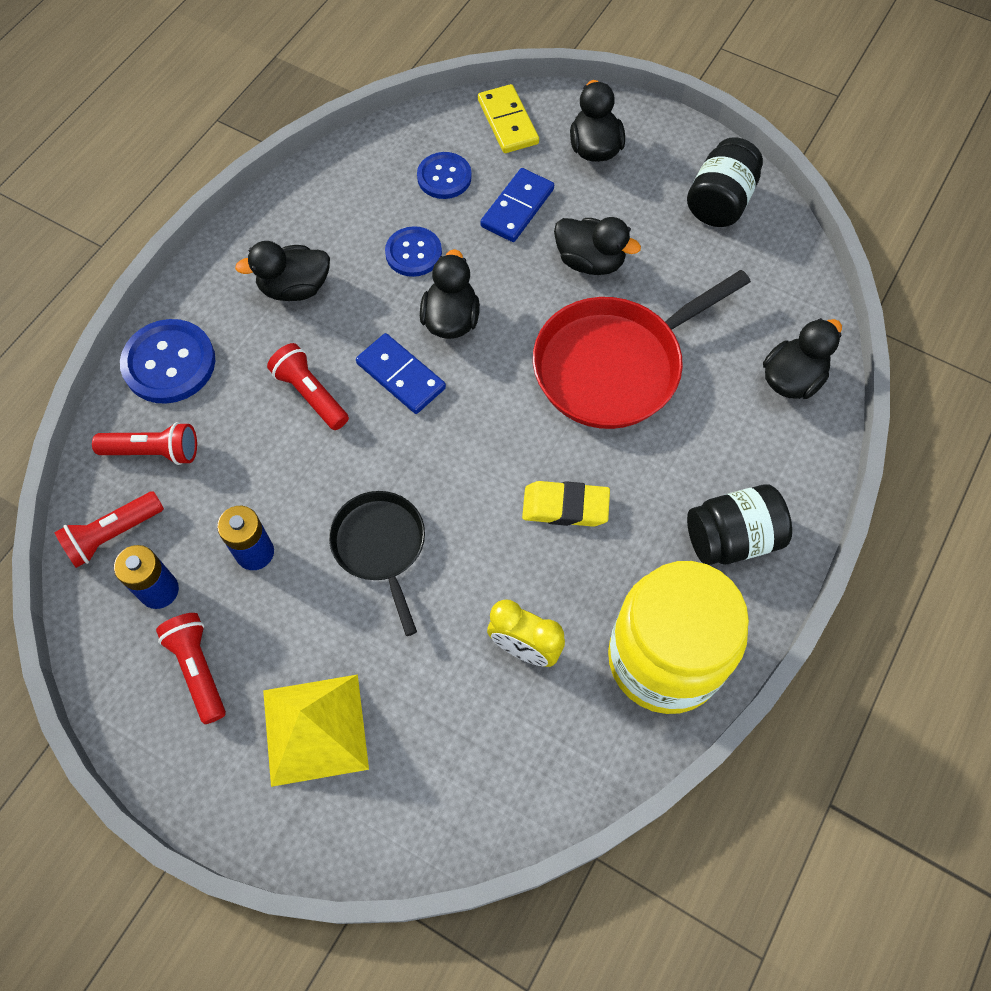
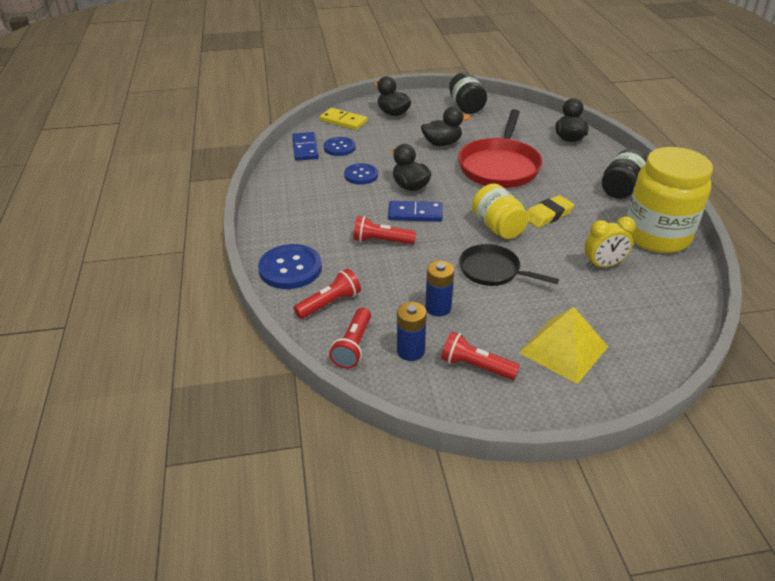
camera: 40 degrees left, 25 degrees down
black duck [235,241,330,301] -> none
blue domino [480,168,554,242] -> blue domino moved to [292,132,319,161]
none -> yellow jar [472,184,529,239]

